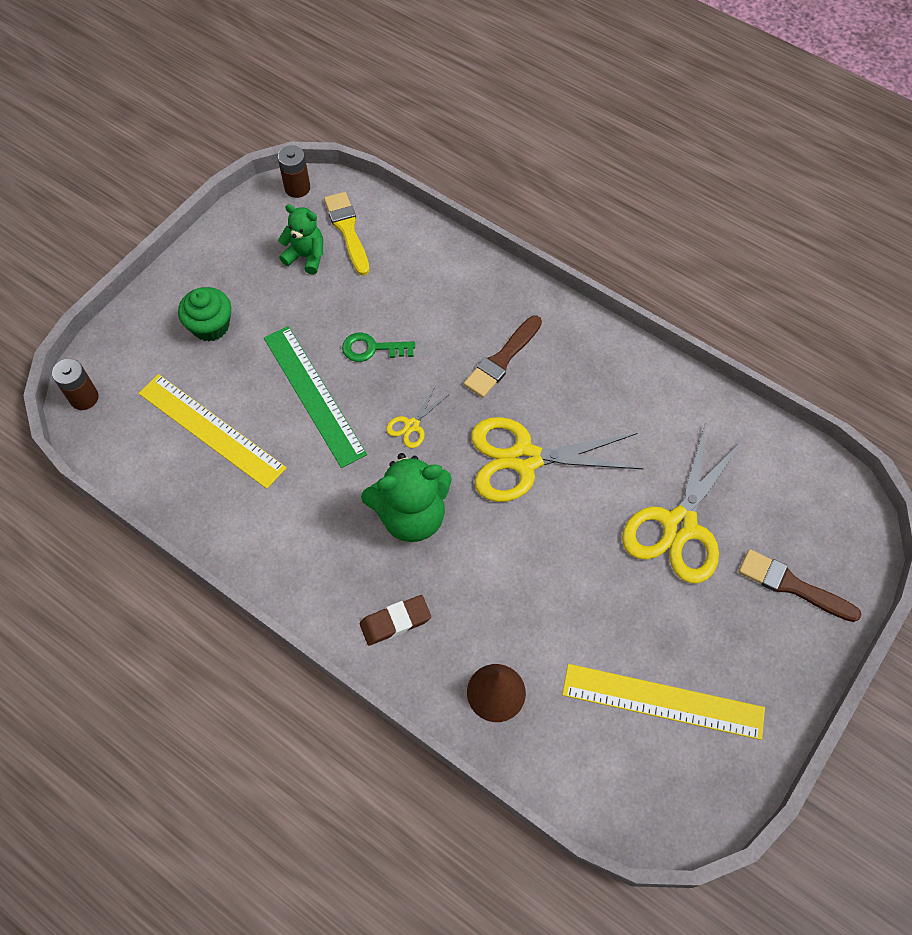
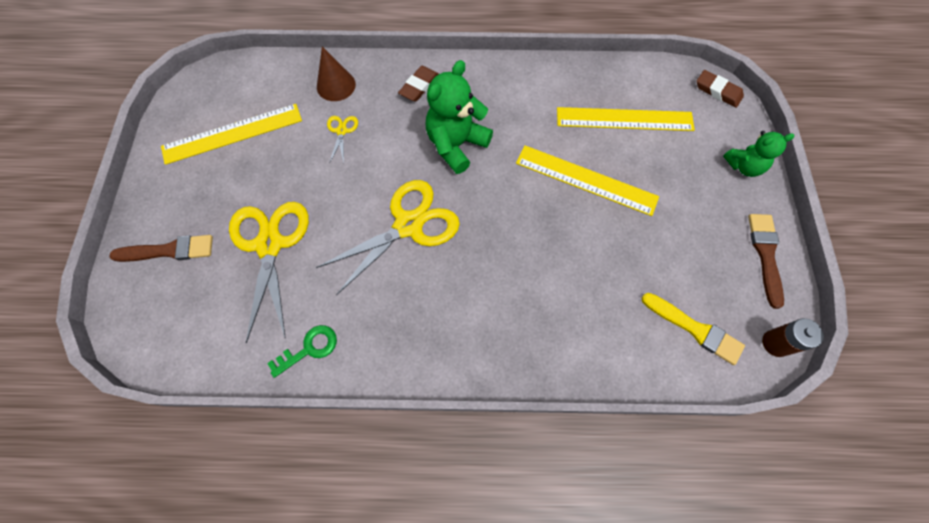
camera: 145 degrees right, 5 degrees up
brown battery [52,359,99,410] -> brown eraser [697,70,744,108]
green cupcake [178,287,231,341] -> none
green ruler [264,326,367,468] -> yellow ruler [516,145,659,216]
green teddy bear [278,204,323,275] -> green teddy bear moved to [723,131,794,177]
green key [342,333,415,362] -> green key moved to [267,325,337,378]
yellow scissors [386,387,448,448] -> yellow scissors moved to [327,116,358,163]
brown brush [464,315,542,398] -> brown brush moved to [748,214,784,309]

